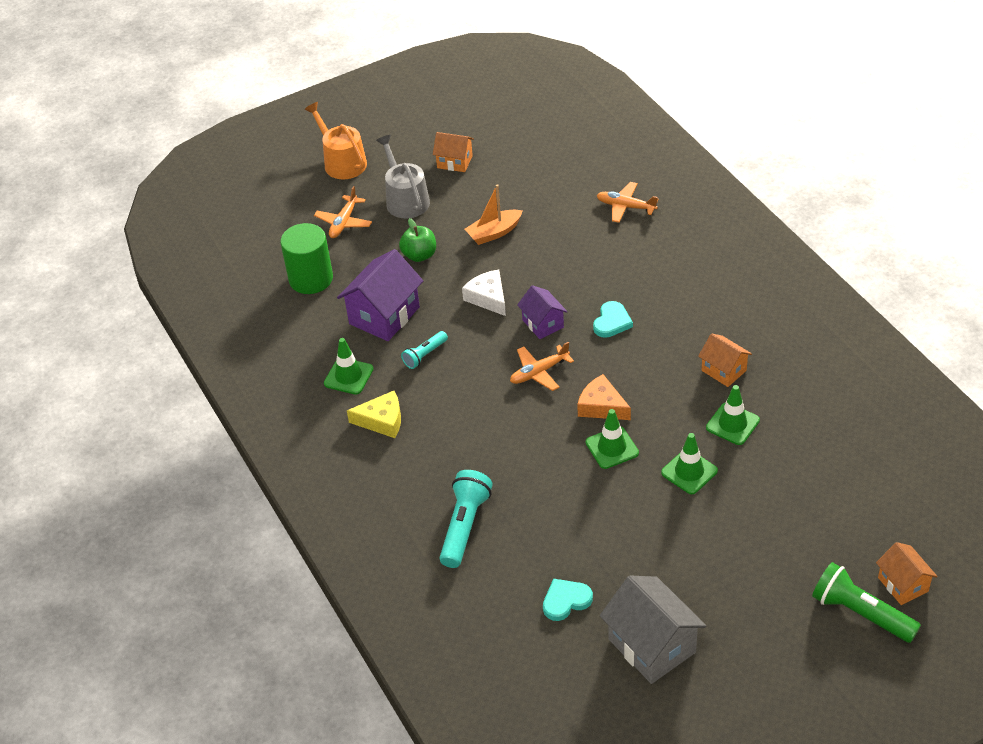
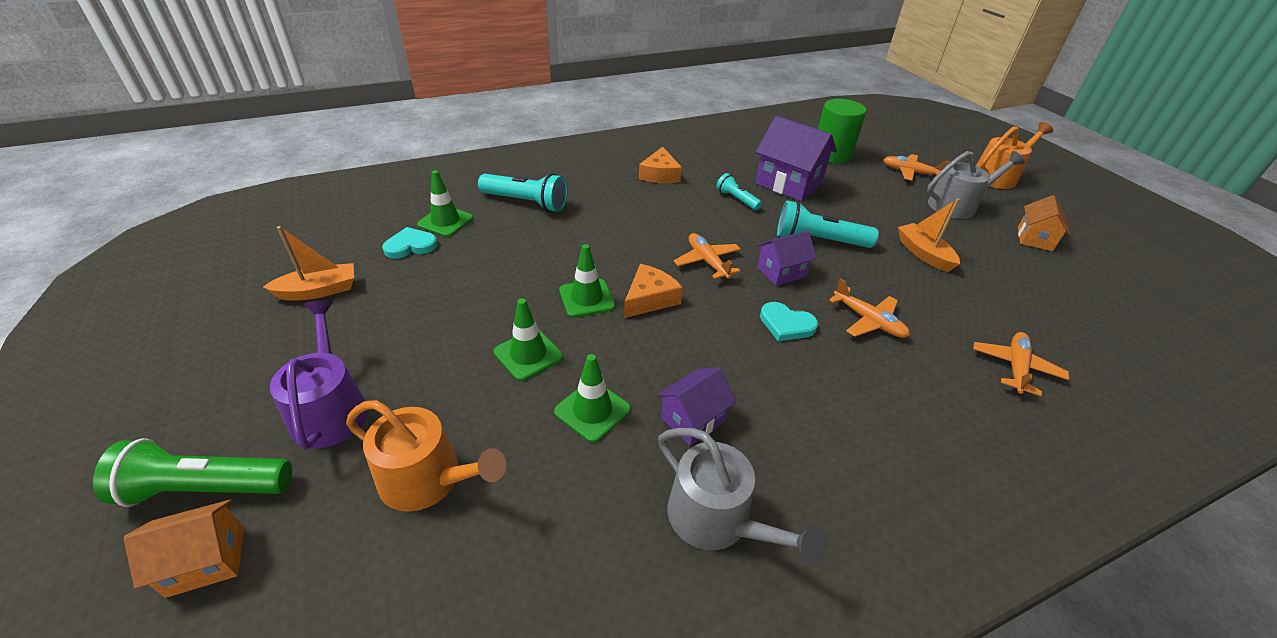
camera: 90 degrees right, 5 degrees down
green traffic cone [324,338,373,395] -> green traffic cone moved to [417,170,473,237]
yellow cheese [347,391,401,438] -> orange cheese [639,147,682,183]
green apple [399,218,436,262] -> none
white cheese [462,270,506,316] -> turquoise flashlight [777,200,879,248]
turquoise heart [543,579,593,621] -> turquoise heart turned 90 degrees counterclockwise [382,227,438,259]
grey house [600,576,706,684] -> orange boat [263,226,354,300]
orange house [698,334,752,387] -> purple house [657,367,736,446]
green flashlight [812,562,921,643] -> green flashlight turned 135 degrees counterclockwise [93,438,292,507]
none -> purple watering can [270,300,368,450]
none -> orange watering can [346,400,506,512]
none -> grey watering can [658,428,825,564]
none -> orange plane [829,278,910,338]

